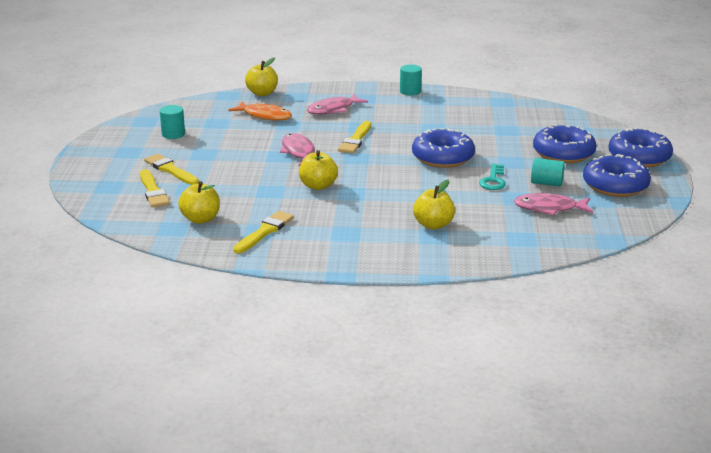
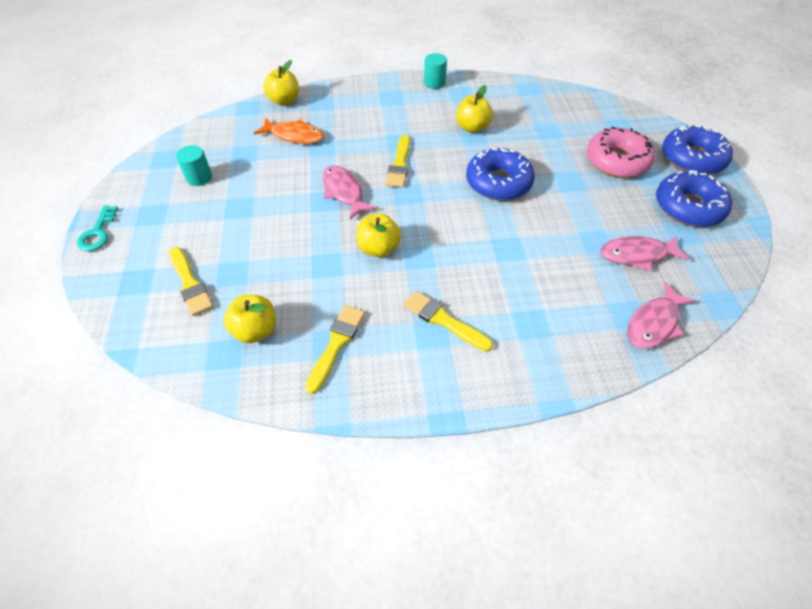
camera: 10 degrees left, 25 degrees up
yellow brush [144,154,199,185] -> yellow brush moved to [403,291,493,352]
pink fish [307,94,368,115] -> pink fish moved to [627,282,696,348]
yellow apple [413,180,455,230] -> yellow apple moved to [456,85,493,133]
turquoise key [479,164,506,190] -> turquoise key moved to [77,206,118,251]
turquoise cylinder [531,158,565,186] -> none
blue donut [533,124,597,163] -> pink donut [587,127,655,178]

